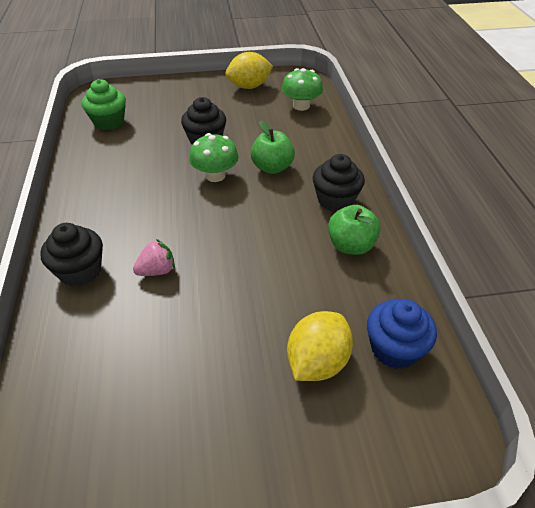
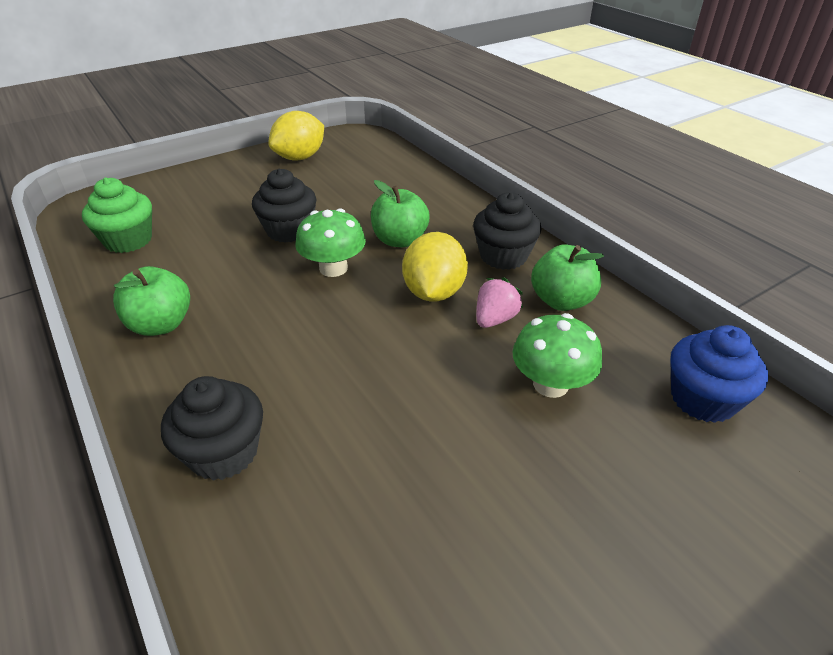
camera: 25 degrees left, 5 degrees down
pink strawberry [133,239,175,276] -> pink strawberry moved to [476,277,523,328]
green mushroom [282,68,323,111] -> green mushroom moved to [512,313,602,398]
yellow lemon [287,311,353,381] -> yellow lemon moved to [402,232,468,302]
none -> green apple [113,266,190,336]

